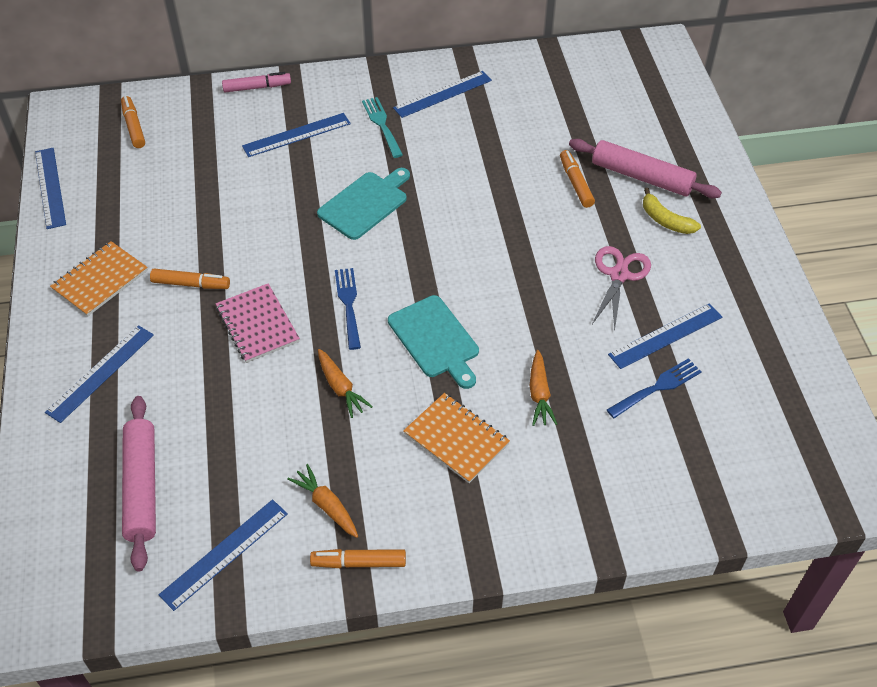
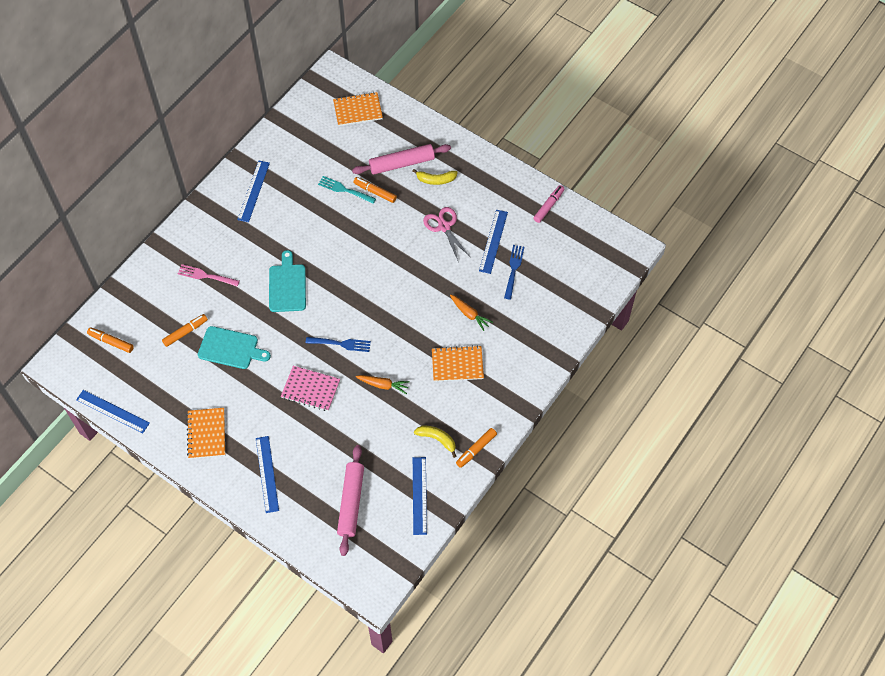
camera: 45 degrees left, 10 degrees up
pink rolling pin [122,396,156,572] -> pink rolling pin turned 60 degrees clockwise [337,445,364,556]
orange marker [150,269,230,289] -> orange marker moved to [162,314,208,347]
pink marker [222,72,291,92] -> pink marker moved to [534,185,565,223]
blue ruler [242,113,351,157] -> pink fork [178,264,240,287]
orange carrot [287,464,358,538] -> yellow banana [414,426,456,458]
blue fork [335,268,361,350] -> blue fork turned 150 degrees clockwise [306,337,371,352]
turquoise fork [362,97,403,158] -> turquoise fork moved to [318,176,376,204]
turquoise cutting board [388,295,479,389] -> turquoise cutting board moved to [198,326,271,369]
none -> orange notebook [333,92,383,126]

